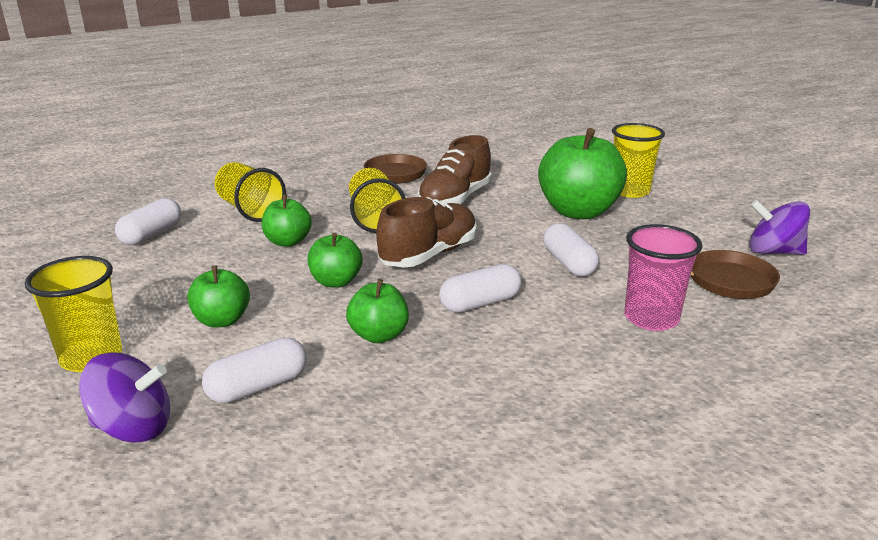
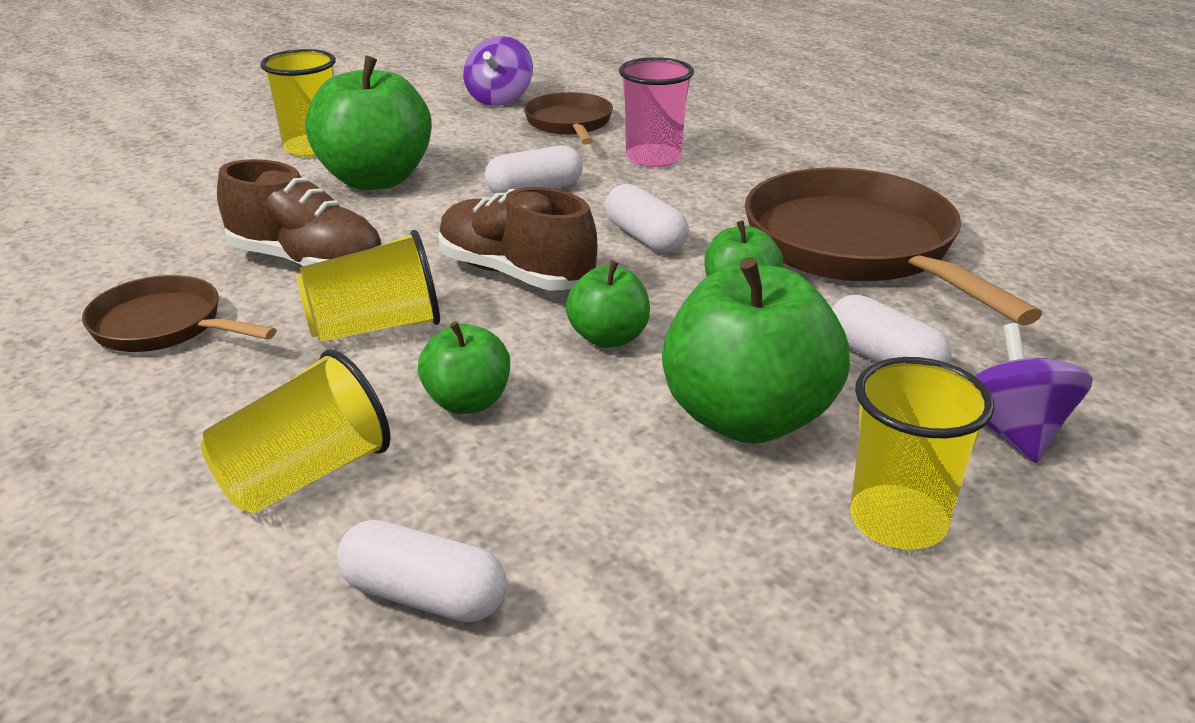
camera: 95 degrees left, 5 degrees up
green apple [187,266,250,328] -> green apple [662,257,850,444], size x1.91
none -> brown pan [745,167,1042,326]

